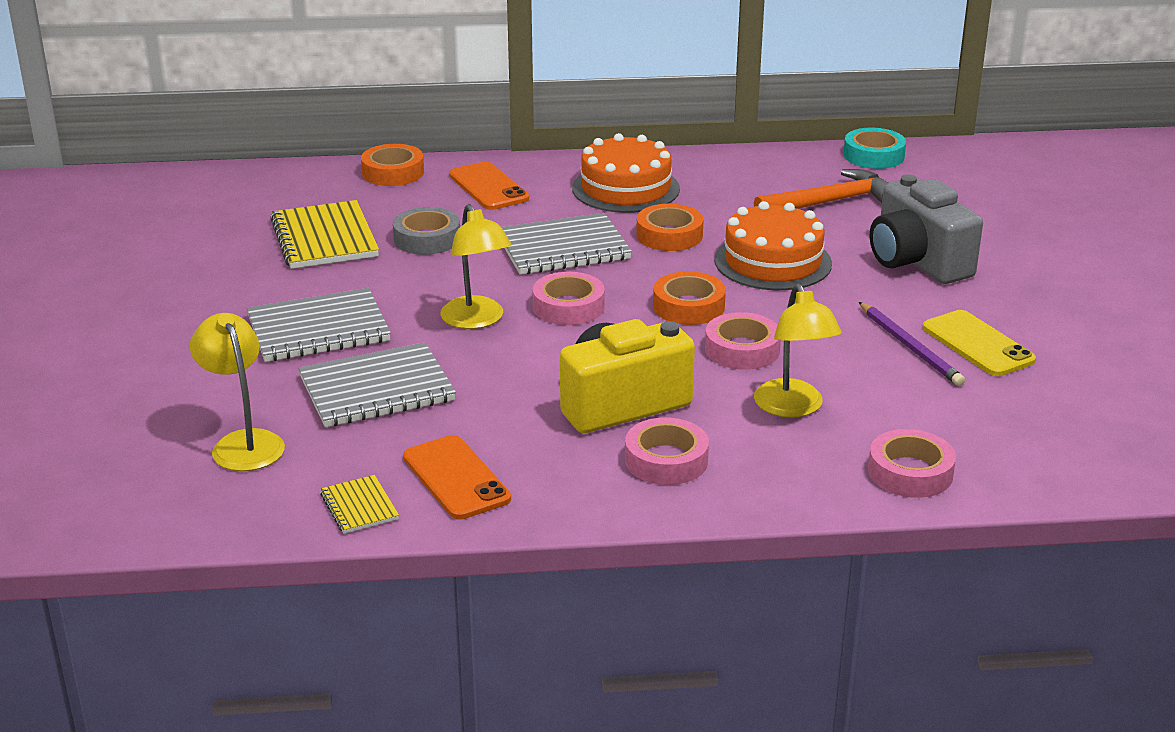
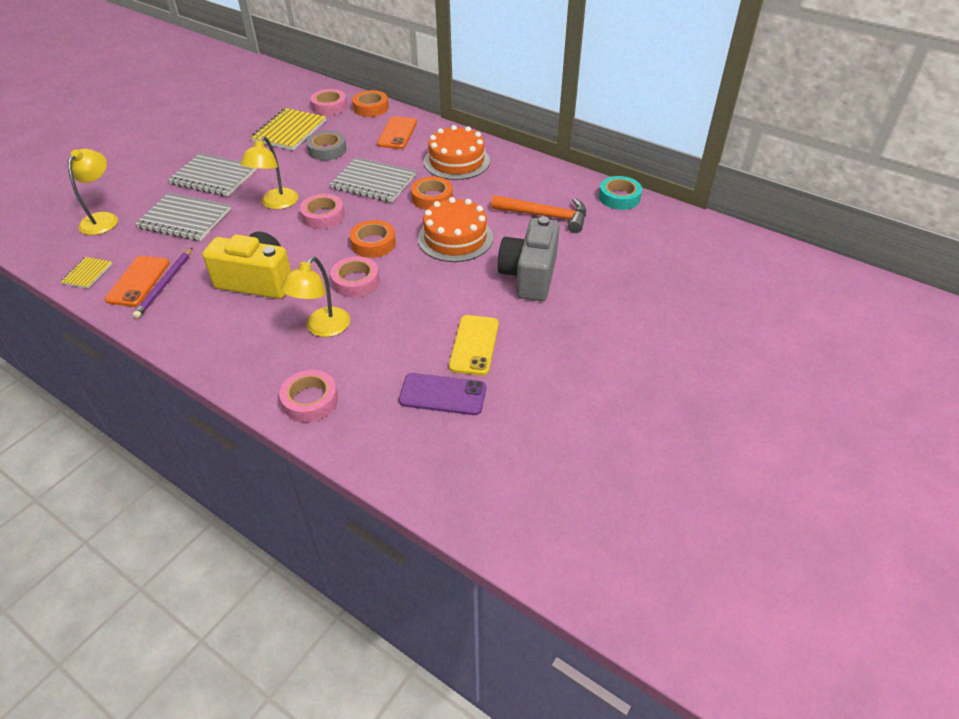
camera: 40 degrees right, 15 degrees up
pink tape [625,417,709,485] -> pink tape moved to [310,89,347,115]
purple pencil [859,302,965,386] -> purple pencil moved to [133,247,193,319]
none -> purple phone [399,373,486,415]

